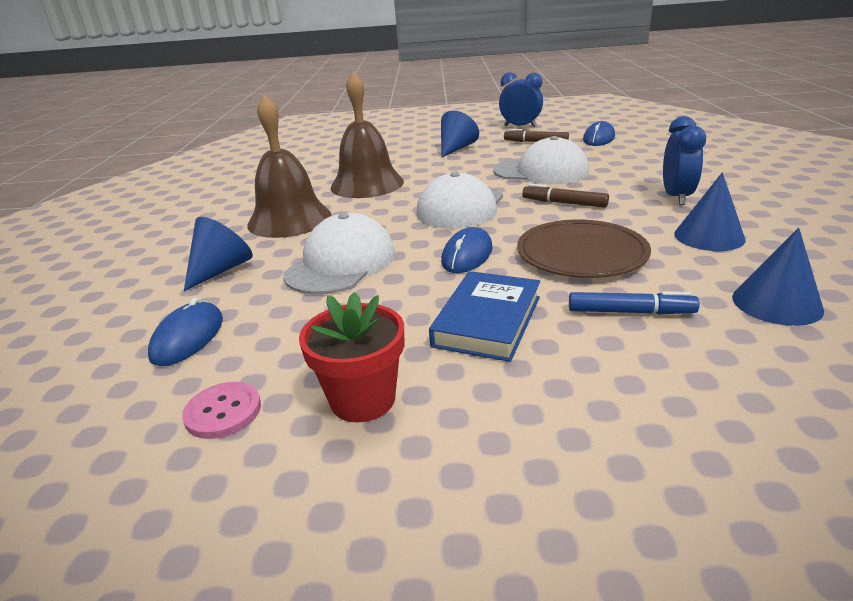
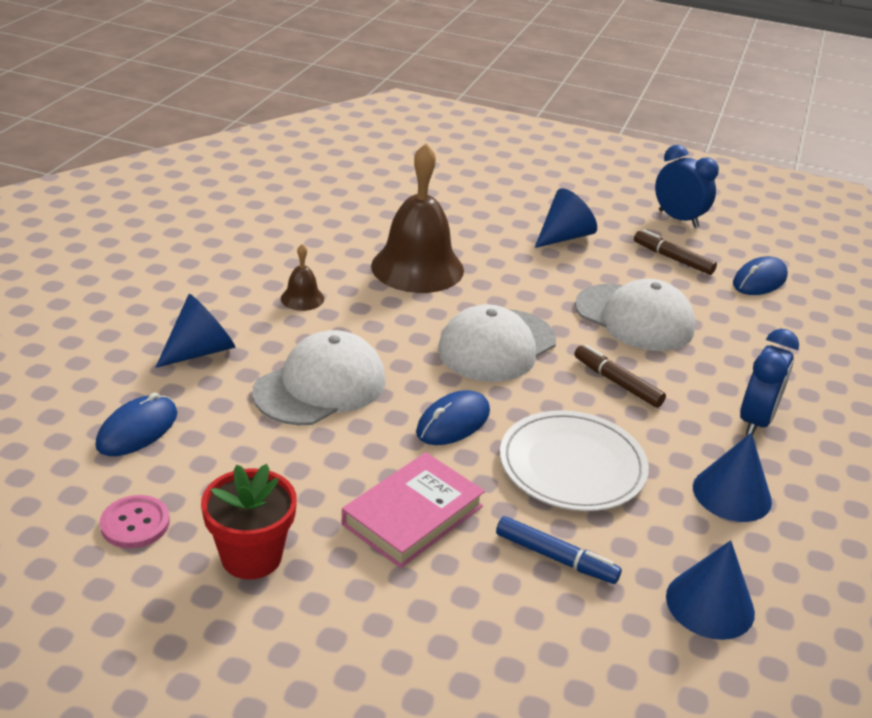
camera: 15 degrees right, 5 degrees up
brown bell [247,94,332,238] -> brown bell [281,244,324,311], size x0.44
blue book [429,271,540,362] -> pink book [342,452,485,568]
brown plate [517,220,651,278] -> white plate [500,410,649,511]

